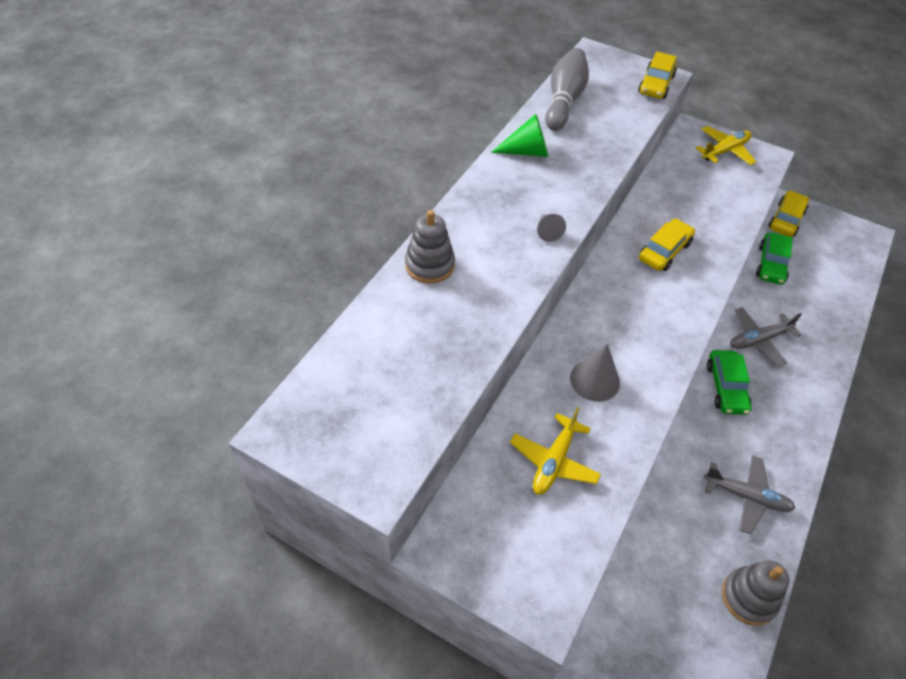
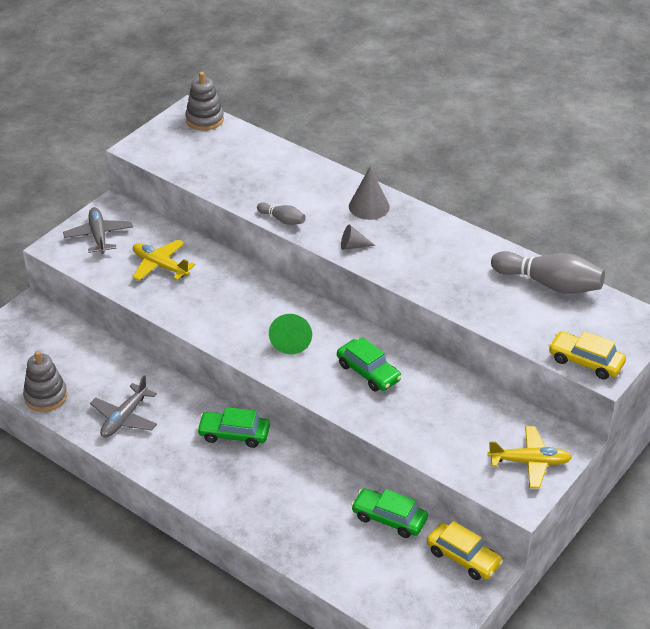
camera: 100 degrees right, 10 degrees down
grey stacking toy [405,210,455,284] -> grey stacking toy moved to [185,72,224,130]
green cone [491,114,548,157] -> green cone moved to [269,314,312,354]
grey cone [570,344,620,402] -> grey cone moved to [349,166,390,220]
yellow car [639,219,695,271] -> green car [337,337,402,391]
yellow plane [696,126,756,165] -> yellow plane turned 60 degrees counterclockwise [488,426,572,488]
grey plane [730,307,802,366] -> grey plane moved to [63,207,133,254]
none -> grey bowling pin [257,202,306,225]

